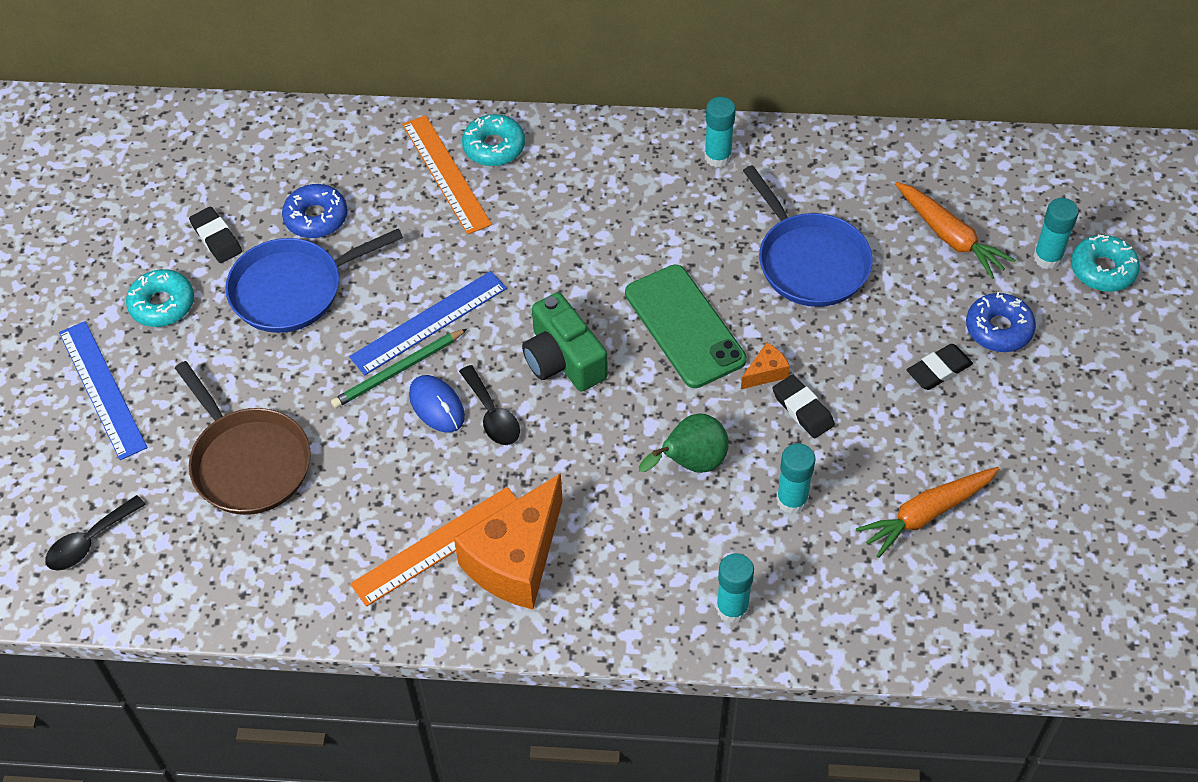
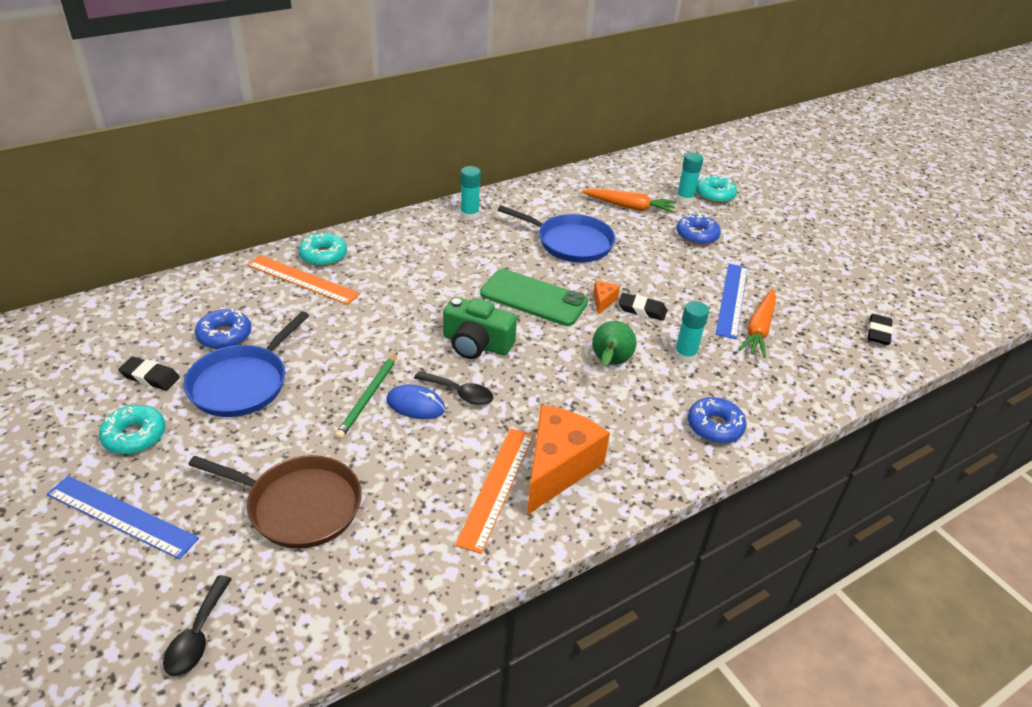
camera: 40 degrees left, 15 degrees down
blue ruler [349,271,507,375] -> blue ruler moved to [715,264,748,339]
orange cheese [454,473,563,609] -> orange cheese turned 150 degrees counterclockwise [527,405,610,515]
turquoise glue stick [716,553,754,623] -> blue donut [688,397,746,443]
black eraser [907,344,973,390] -> black eraser moved to [868,314,893,345]

